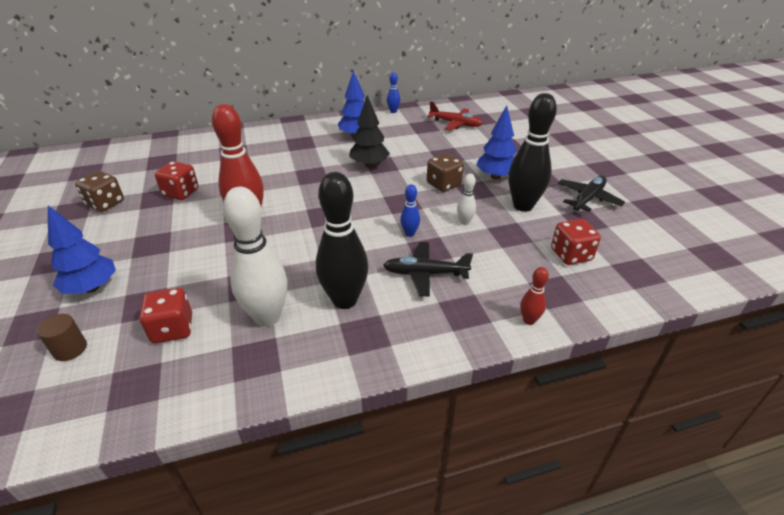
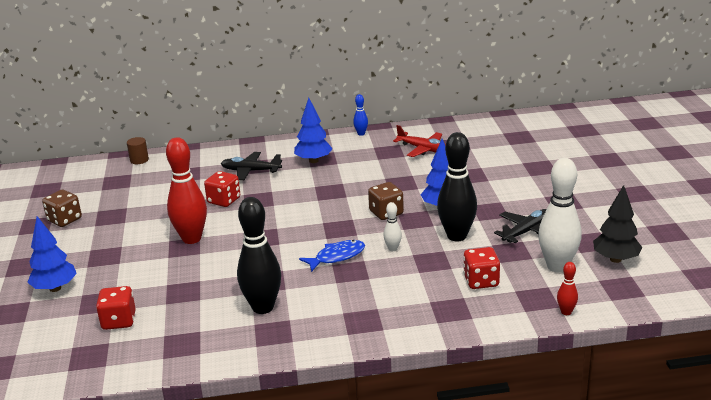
camera: 10 degrees right, 10 degrees down
brown cylinder [37,314,87,361] -> brown cylinder moved to [127,137,149,164]
red dice [155,161,199,200] -> red dice moved to [204,171,240,207]
white bowling pin [223,187,288,327] -> white bowling pin moved to [538,158,582,272]
black tree [349,95,390,168] -> black tree moved to [593,185,643,263]
black plane [383,242,473,296] -> black plane moved to [221,152,282,180]
blue bowling pin [400,184,420,237] -> blue fish [299,240,365,272]
red bowling pin [520,267,549,325] -> red bowling pin moved to [557,262,578,315]

